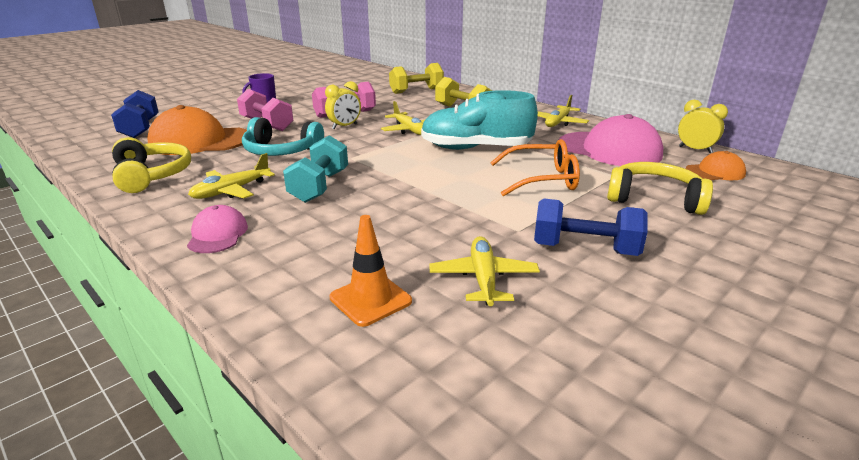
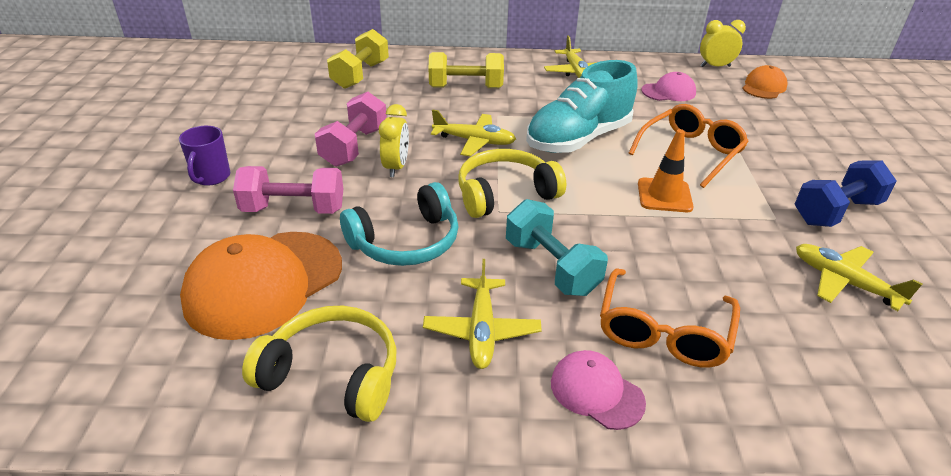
camera: 45 degrees left, 10 degrees up
blue dumbbell [111,90,159,138] -> none
orange traffic cone [329,215,412,327] -> orange traffic cone moved to [638,129,694,212]
pink cap [558,114,663,166] -> pink cap [641,72,696,101], size x0.51
yellow headphones [607,162,713,215] -> yellow headphones moved to [459,149,566,218]
none -> orange glasses [600,268,740,367]

